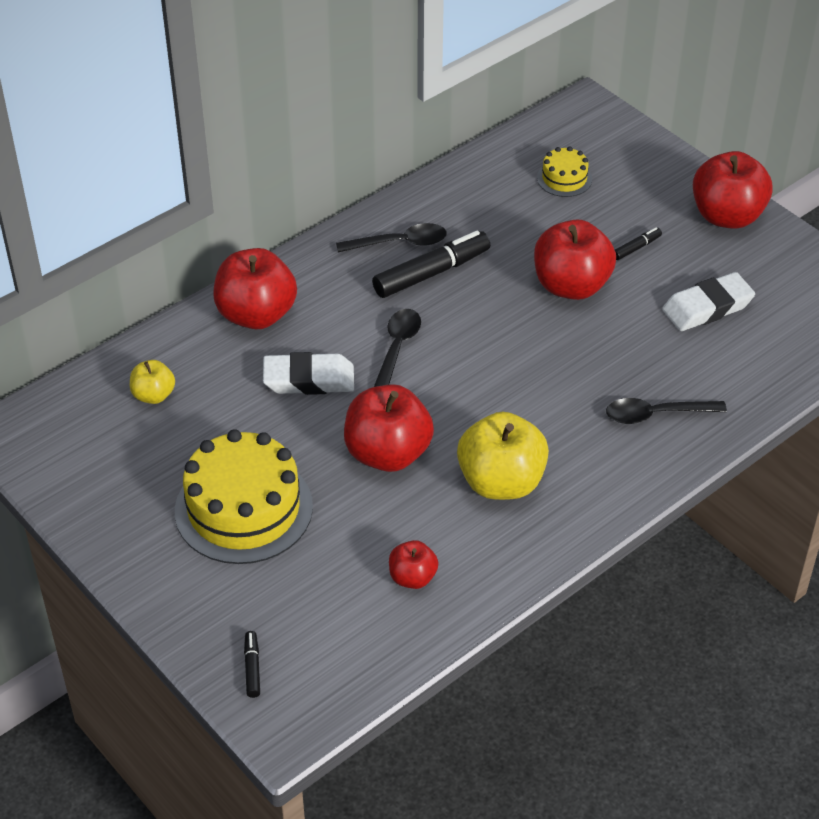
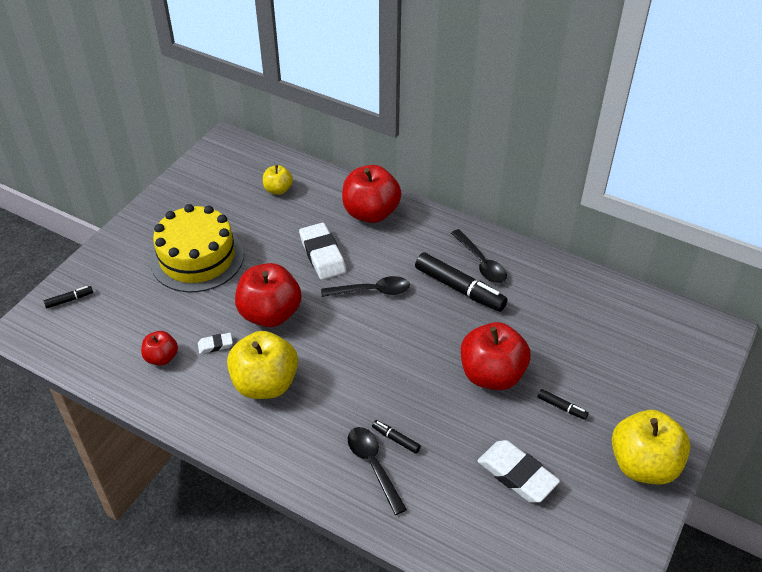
camera: 70 degrees right, 0 degrees up
yellow cake [537,147,592,197] -> none
red apple [693,151,773,229] -> yellow apple [612,410,690,485]
none -> white eraser [198,333,233,354]
none -> black marker [372,420,421,454]

